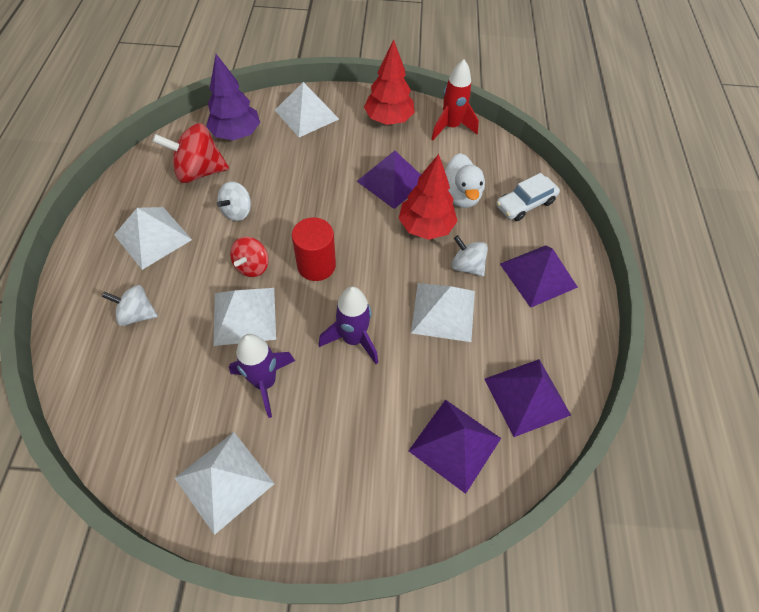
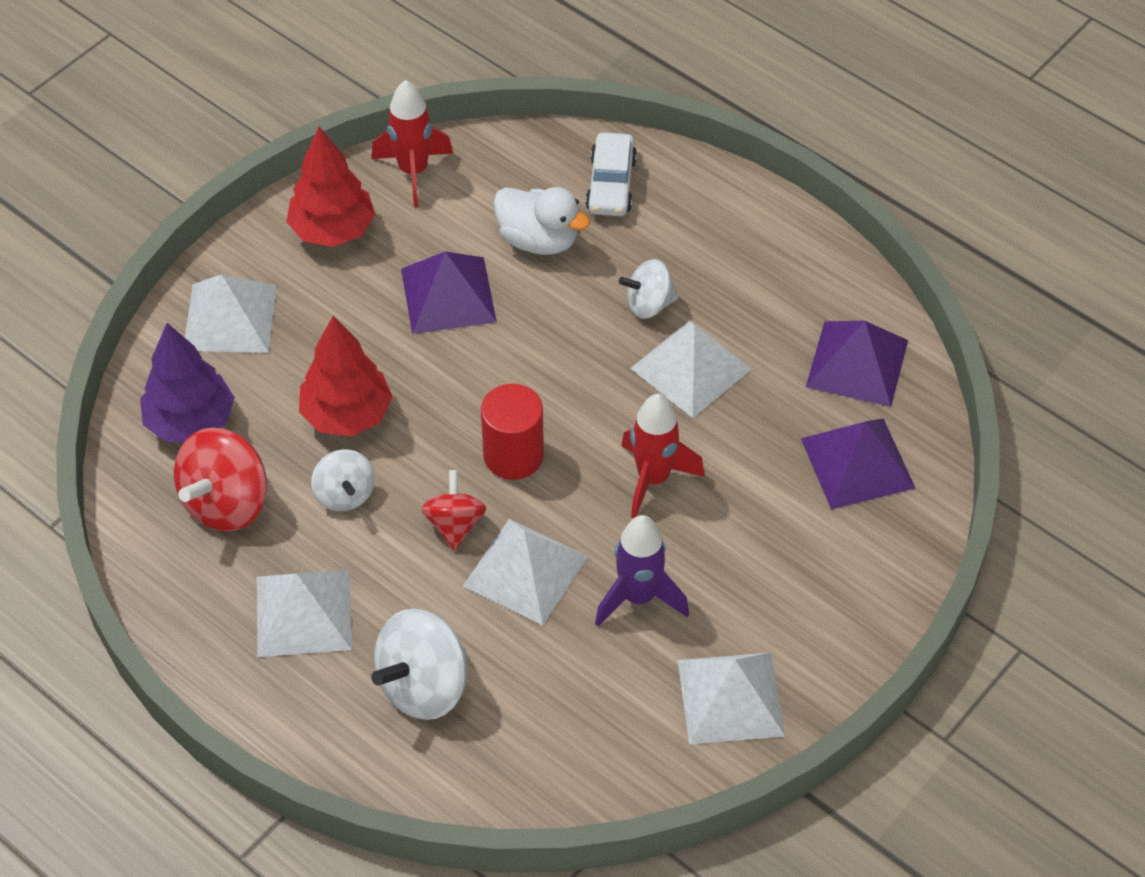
camera: 50 degrees left, 5 degrees down
white spinning top [102,285,158,326] -> white spinning top [371,608,467,720], size x1.63
red spinning top [230,237,269,277] -> red spinning top turned 150 degrees counterclockwise [421,470,486,551]
purple rocket [318,286,378,364] -> red rocket [621,394,705,518]
red tree [399,154,457,240] -> red tree moved to [299,316,393,436]
purple pyramid [500,245,578,308] -> none

